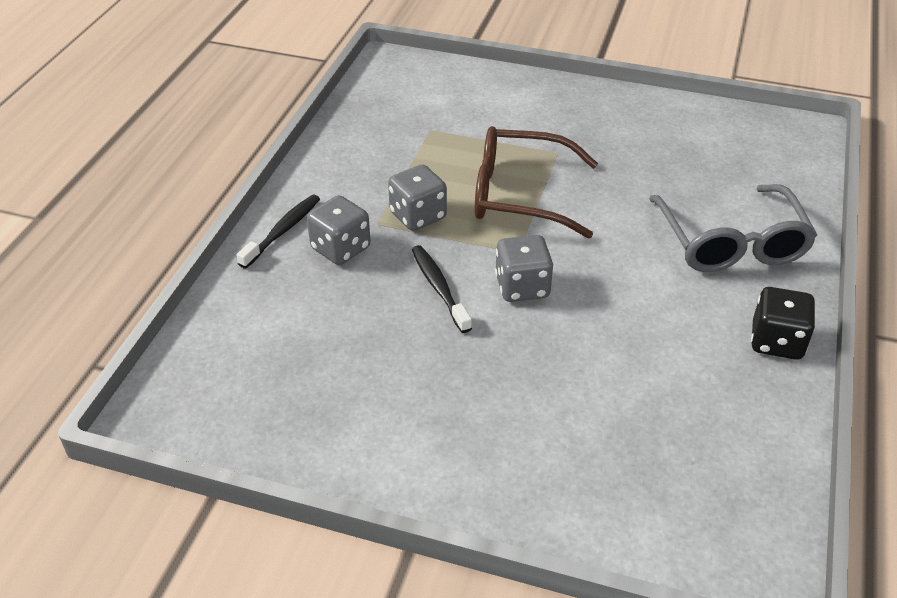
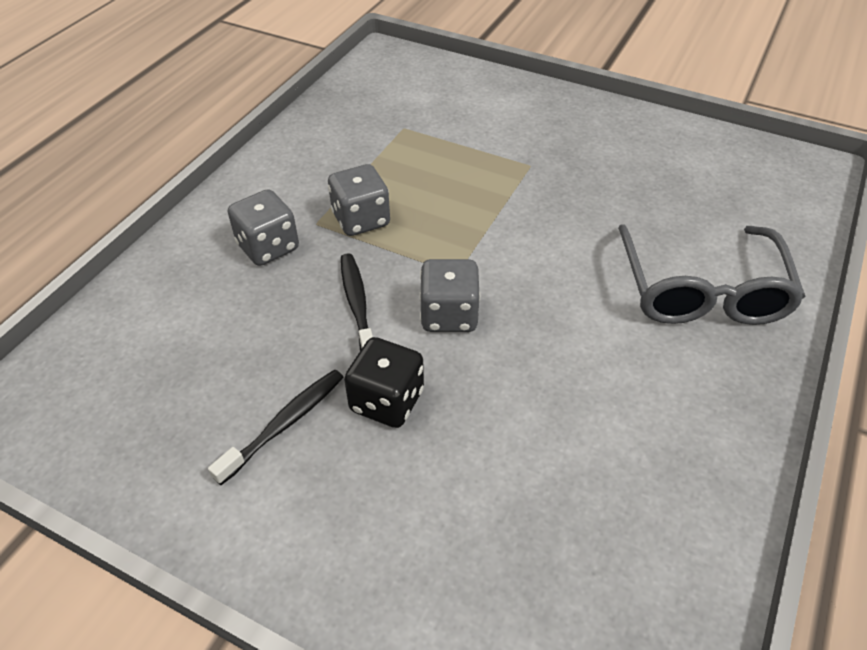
camera: 10 degrees right, 5 degrees up
black toothbrush [236,195,320,269] -> black toothbrush moved to [208,369,344,485]
brown glasses [475,126,598,238] -> none
black dice [751,287,815,360] -> black dice moved to [344,337,424,428]

